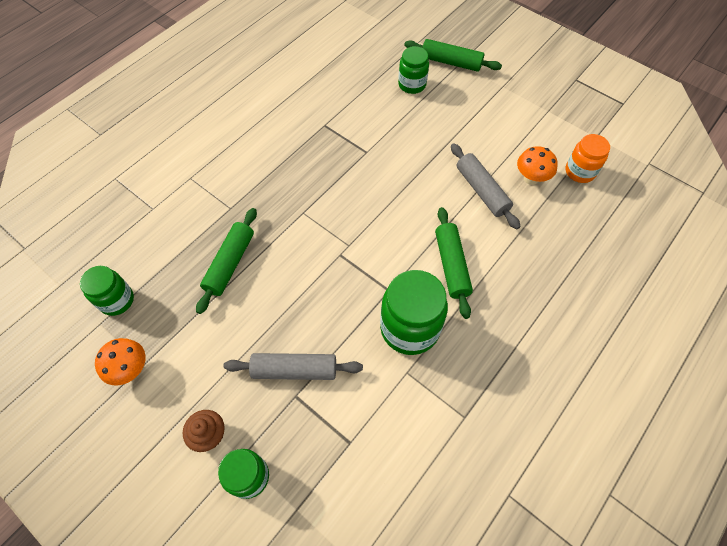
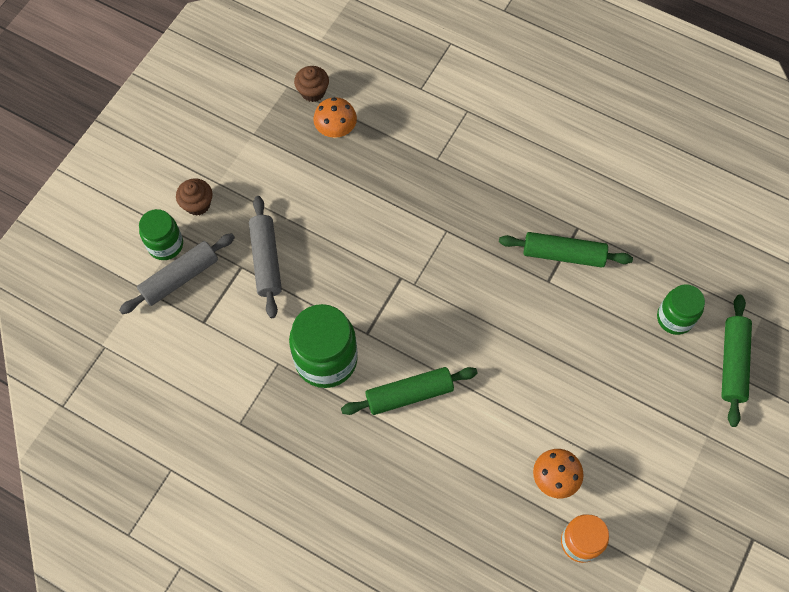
camera: 80 degrees right, 5 degrees up
green jar [80,266,134,316] -> brown cupcake [294,66,329,102]
orange mushroom [95,338,146,386] -> orange mushroom moved to [313,97,357,138]
green rolling pin [196,208,257,314] -> green rolling pin moved to [499,232,633,268]
grey rolling pin [451,143,521,229] -> grey rolling pin moved to [119,233,235,314]

